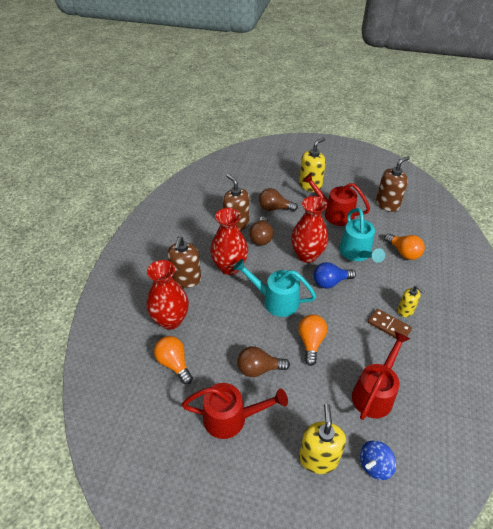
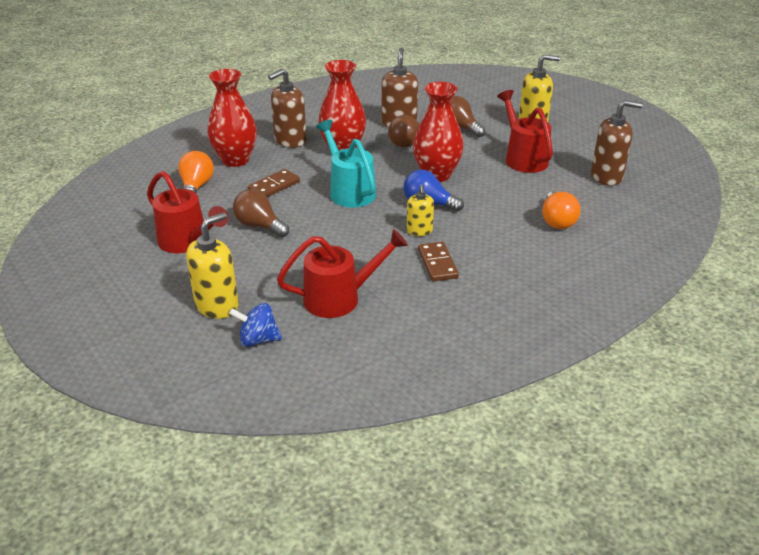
camera: 40 degrees right, 10 degrees down
orange light bulb [298,315,327,366] -> none
turquoise watering can [339,208,385,263] -> none
yellow soap dispenser [398,286,425,317] -> yellow soap dispenser moved to [407,184,434,236]
none -> brown domino [248,169,300,197]

